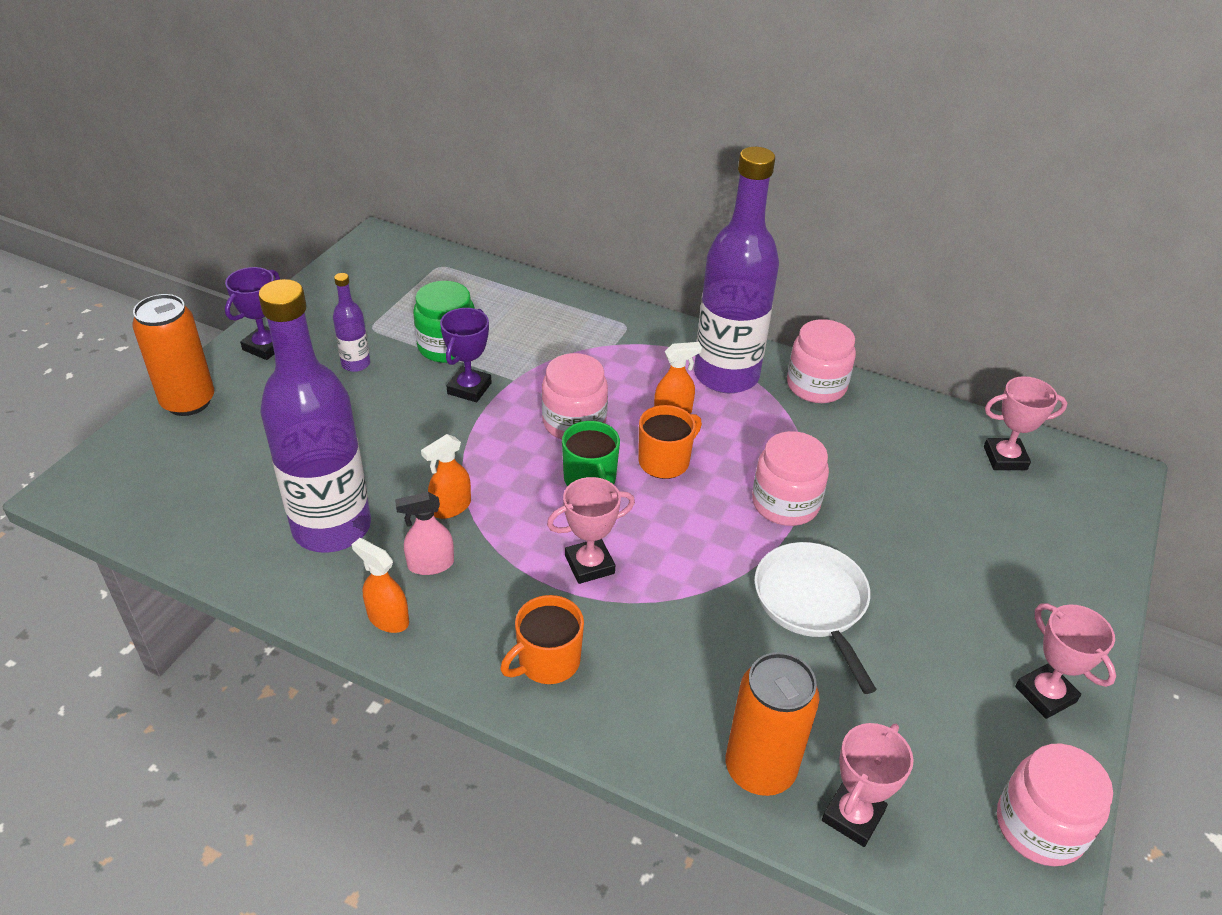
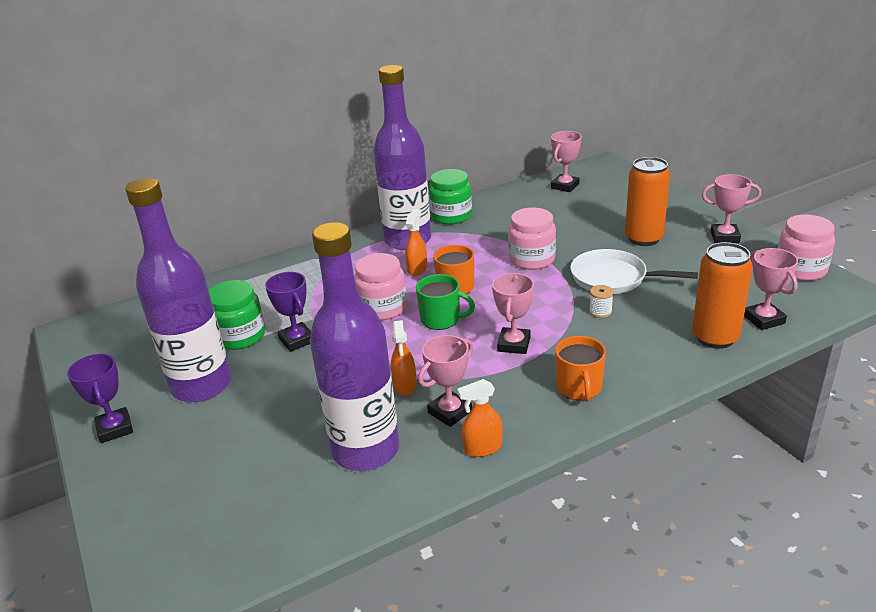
camera: 50 degrees left, 10 degrees down
orange can [132,294,214,416] -> orange can moved to [625,157,670,246]
purple bottle [333,273,370,372] -> purple bottle [125,178,231,402], size x2.32
pink spray bottle [395,492,454,575] -> pink trophy [418,335,473,427]
pink jar [787,319,856,403] -> green jar [429,169,472,225]
none -> white spool [589,285,614,318]

